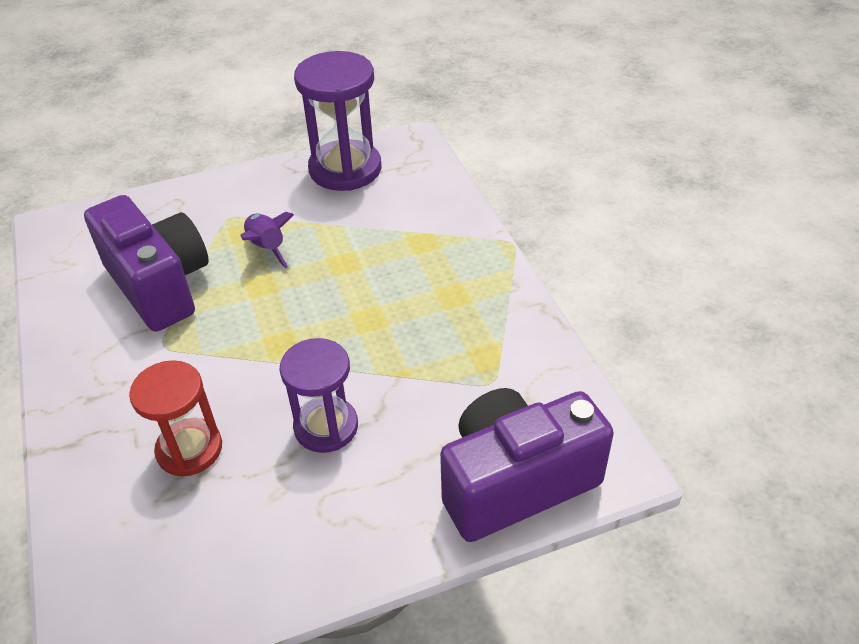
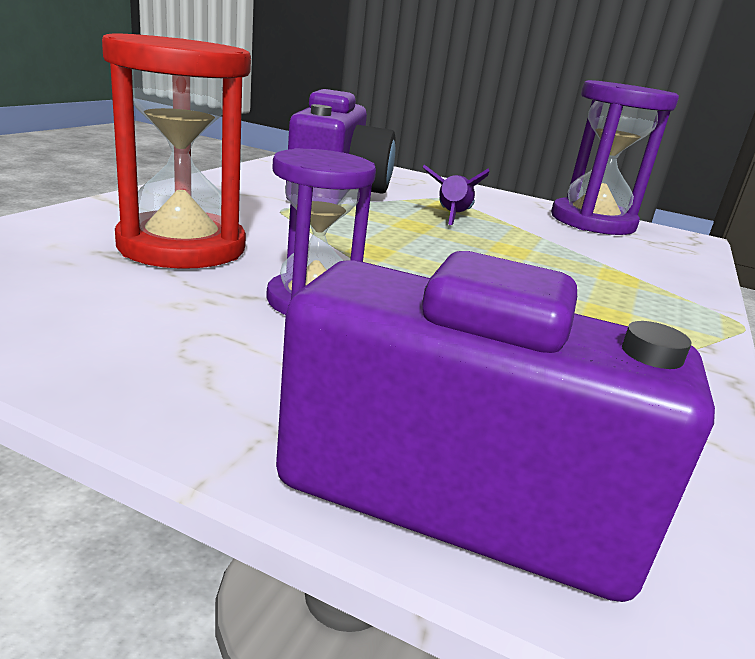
camera: 40 degrees right, 20 degrees down
red hourglass [129,360,222,477] -> red hourglass [102,34,251,269], size x1.52

